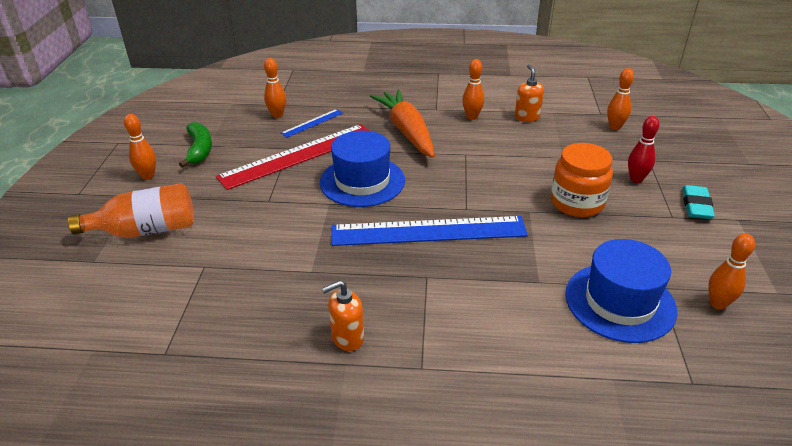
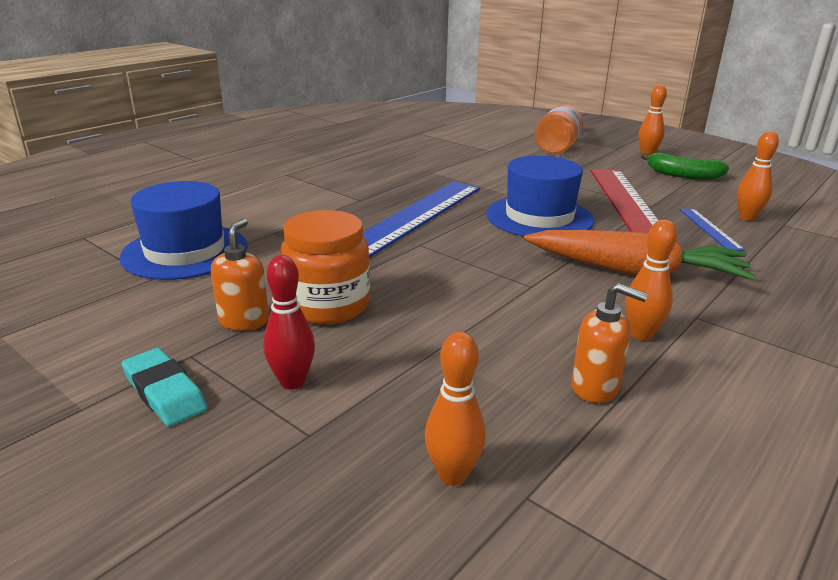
camera: 125 degrees right, 10 degrees down
orange soap dispenser [322,280,364,351] -> orange soap dispenser moved to [211,218,269,331]
orange bowling pin [708,233,755,310] -> none

